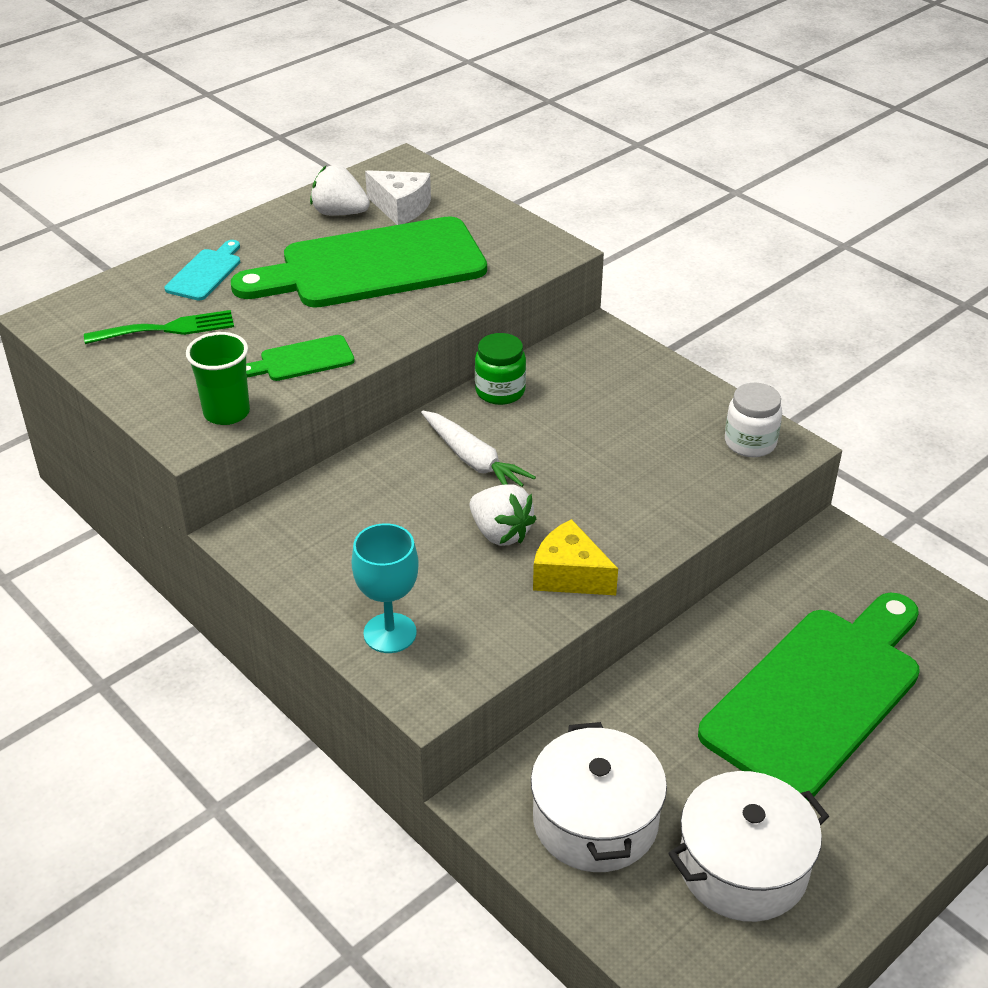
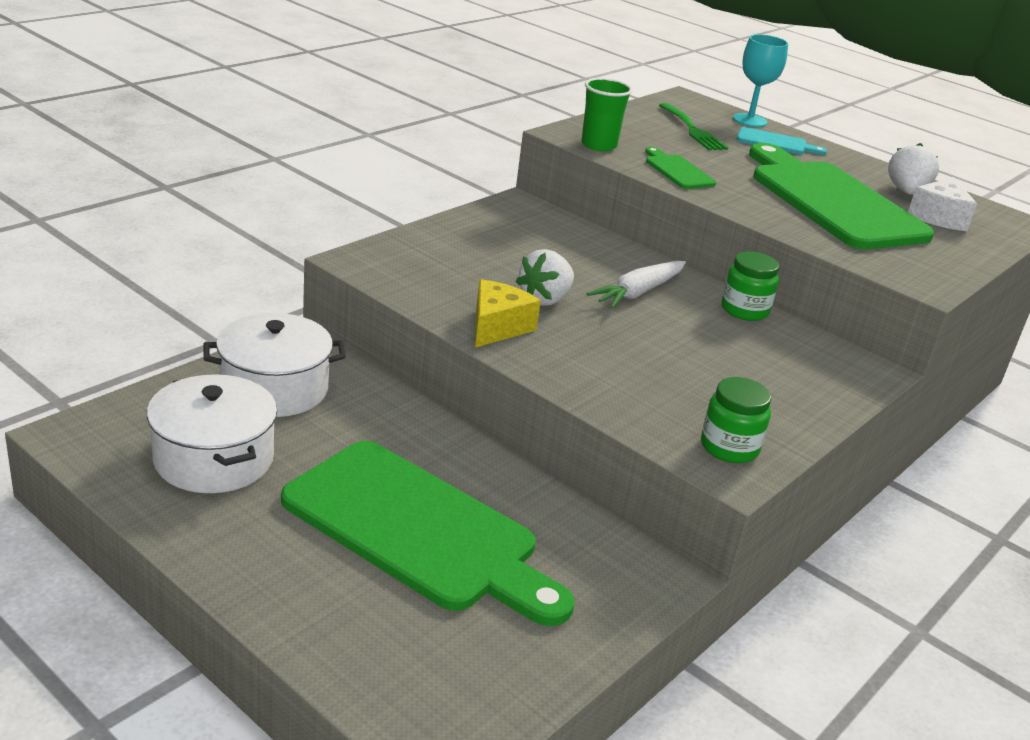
camera: 80 degrees right, 10 degrees down
turquoise goblet [351,523,419,653] -> turquoise goblet moved to [733,34,788,127]
white jar [725,383,782,457] -> green jar [701,377,771,463]

